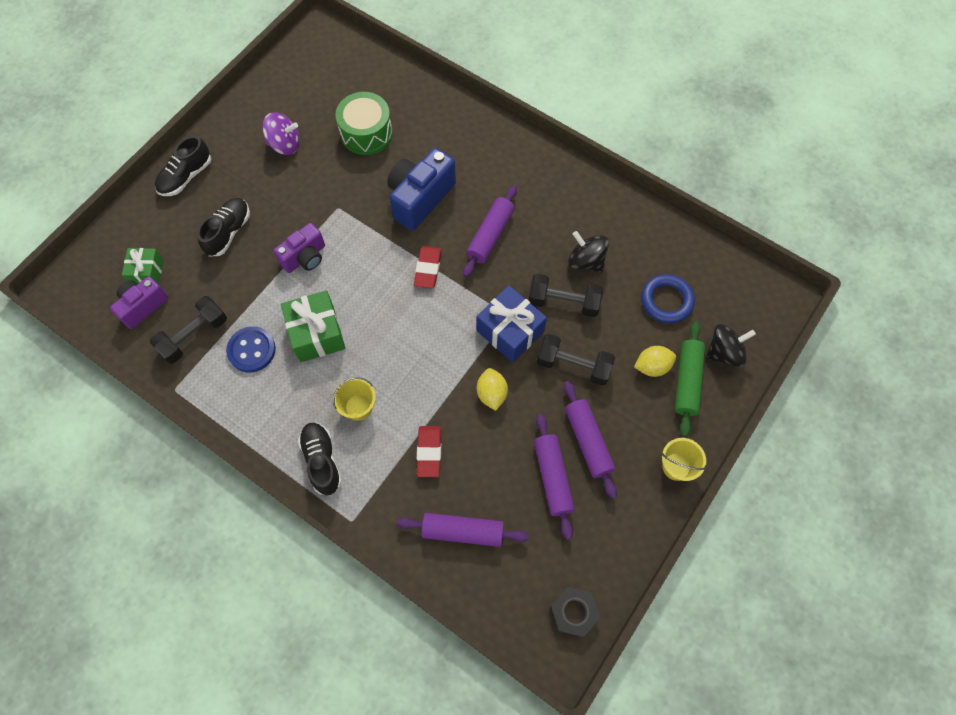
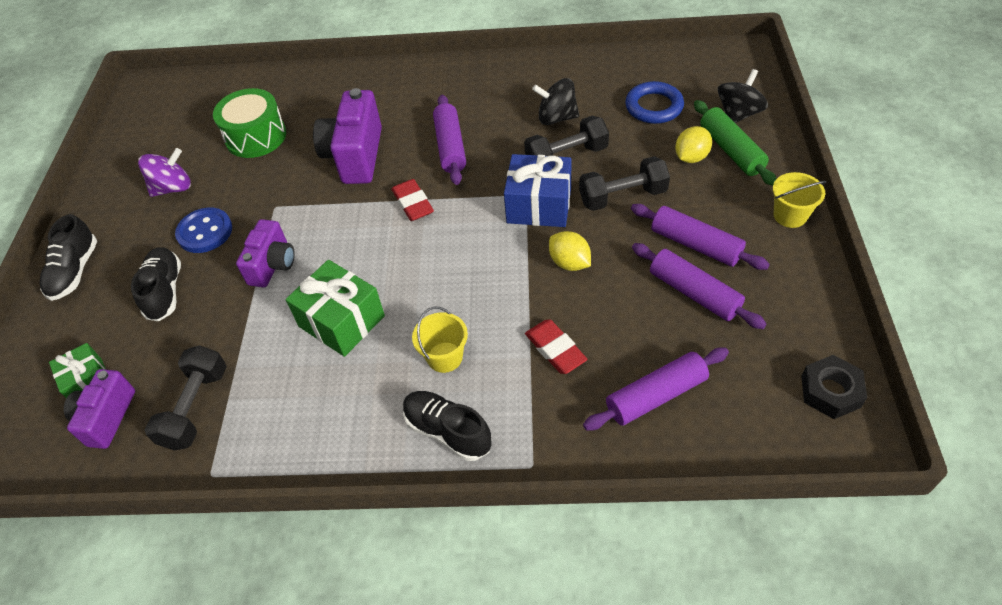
camera: 30 degrees left, 15 degrees down
blue button [226,326,276,373] -> blue button moved to [175,208,232,253]
blue camera [387,148,456,231] -> purple camera [313,88,382,184]

